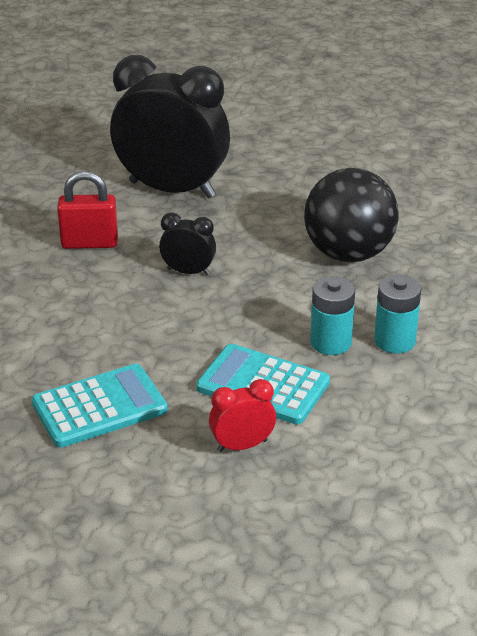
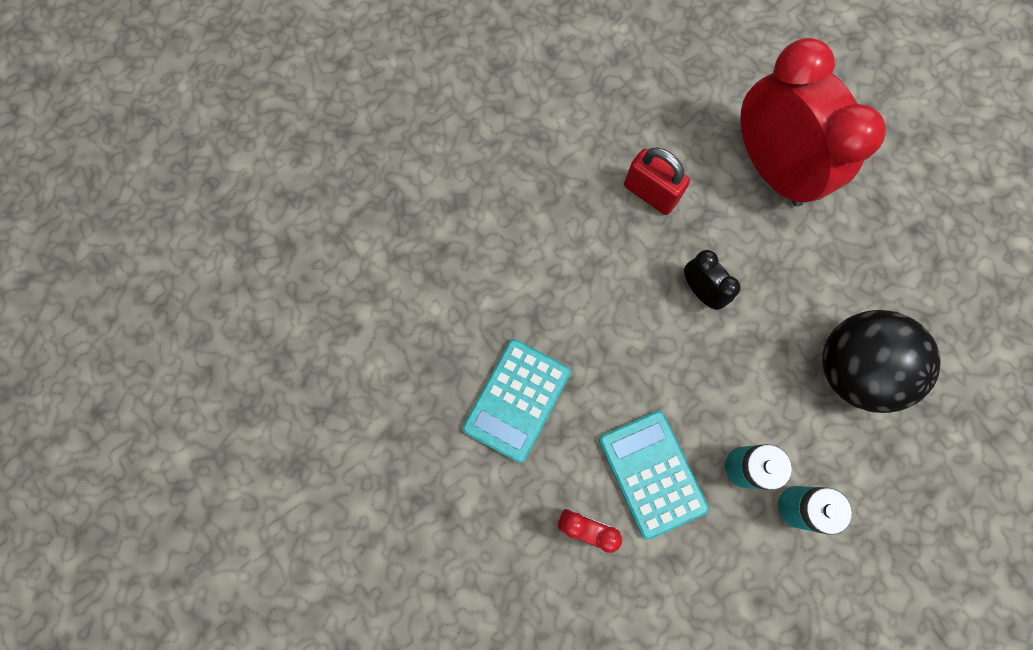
camera: 40 degrees right, 40 degrees up
turquoise calculator [31,364,168,448] -> turquoise calculator turned 105 degrees clockwise [462,339,571,463]
black clock [110,55,230,198] -> red clock [740,38,886,206]

